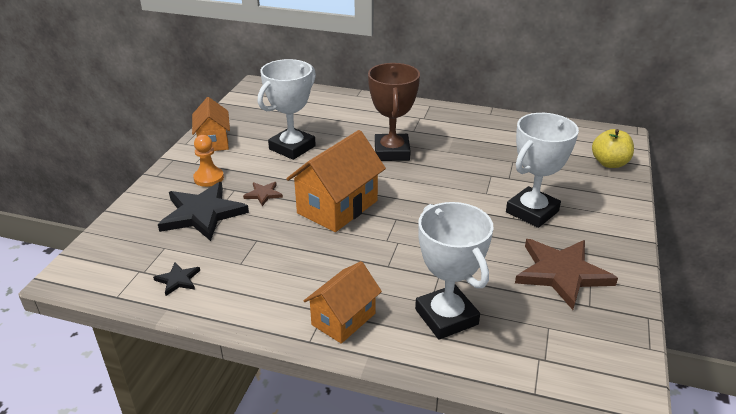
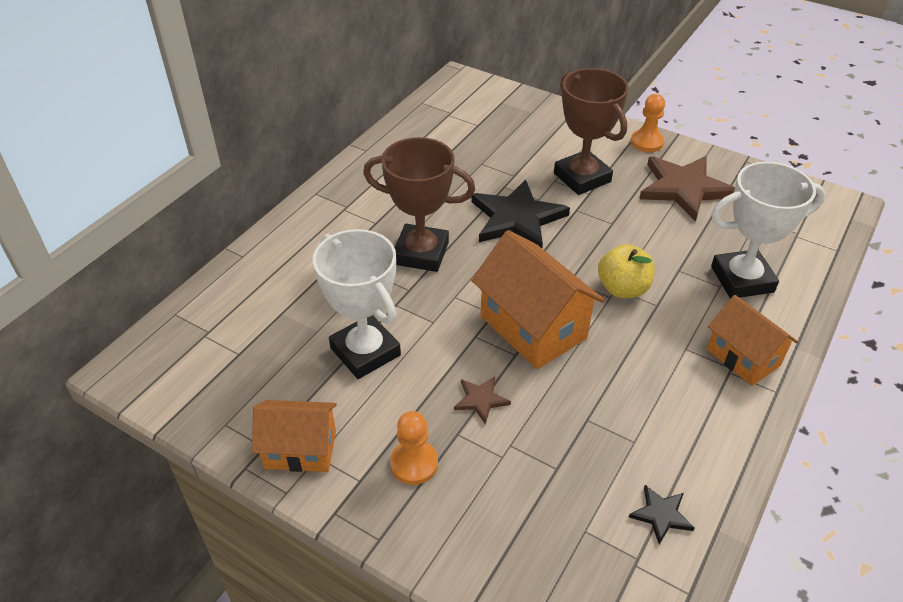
camera: 75 degrees left, 10 degrees up
black star [158,182,249,241] -> black star moved to [472,179,570,248]
white trophy [506,113,579,228] -> brown trophy [554,68,629,195]
yellow apple [592,129,634,168] -> yellow apple moved to [598,244,655,298]
none -> orange pawn [631,94,665,152]

